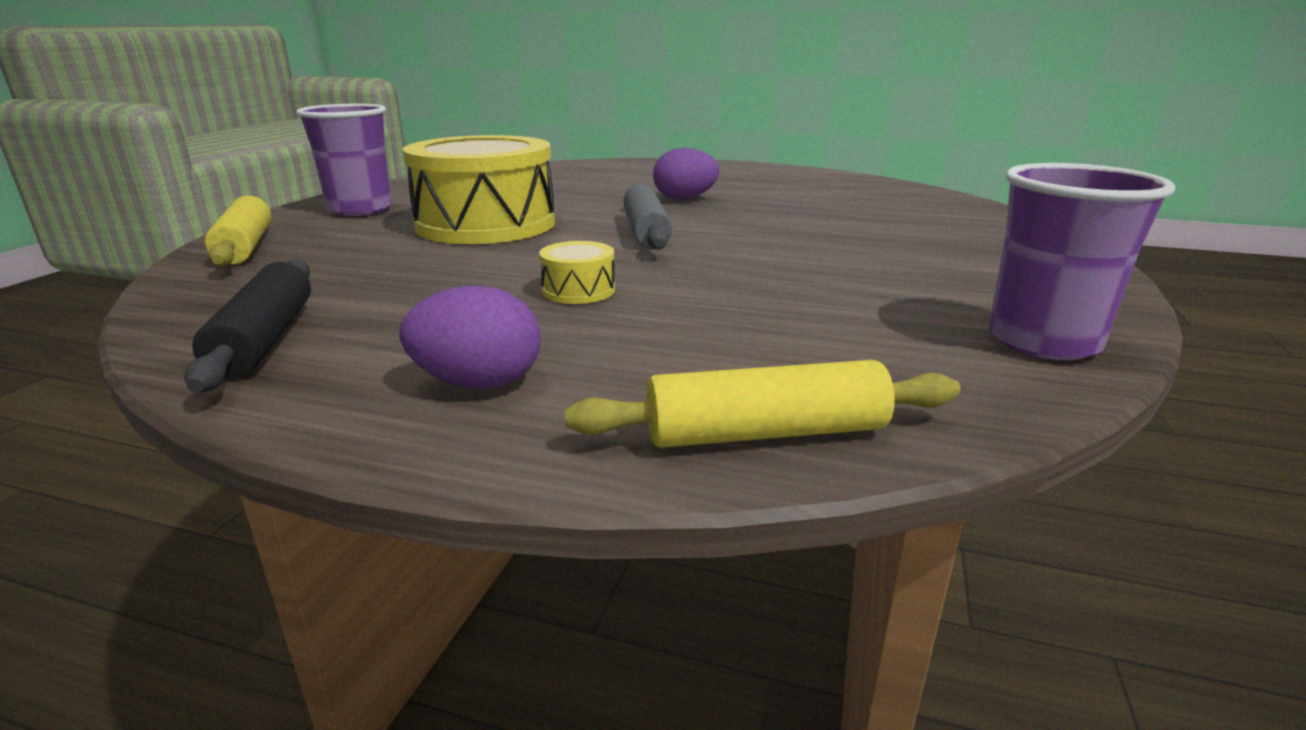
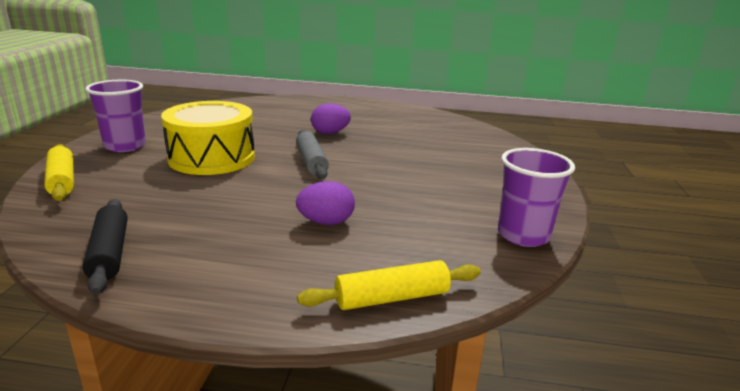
camera: 10 degrees left, 0 degrees up
purple egg [400,285,541,389] -> purple egg moved to [296,181,355,225]
yellow drum [539,241,615,304] -> none

